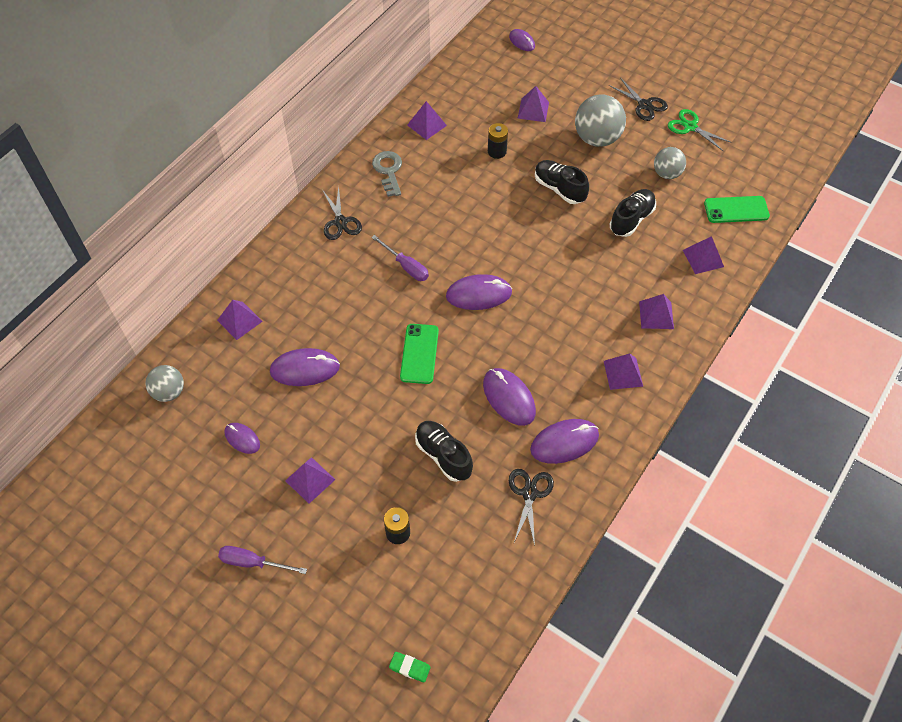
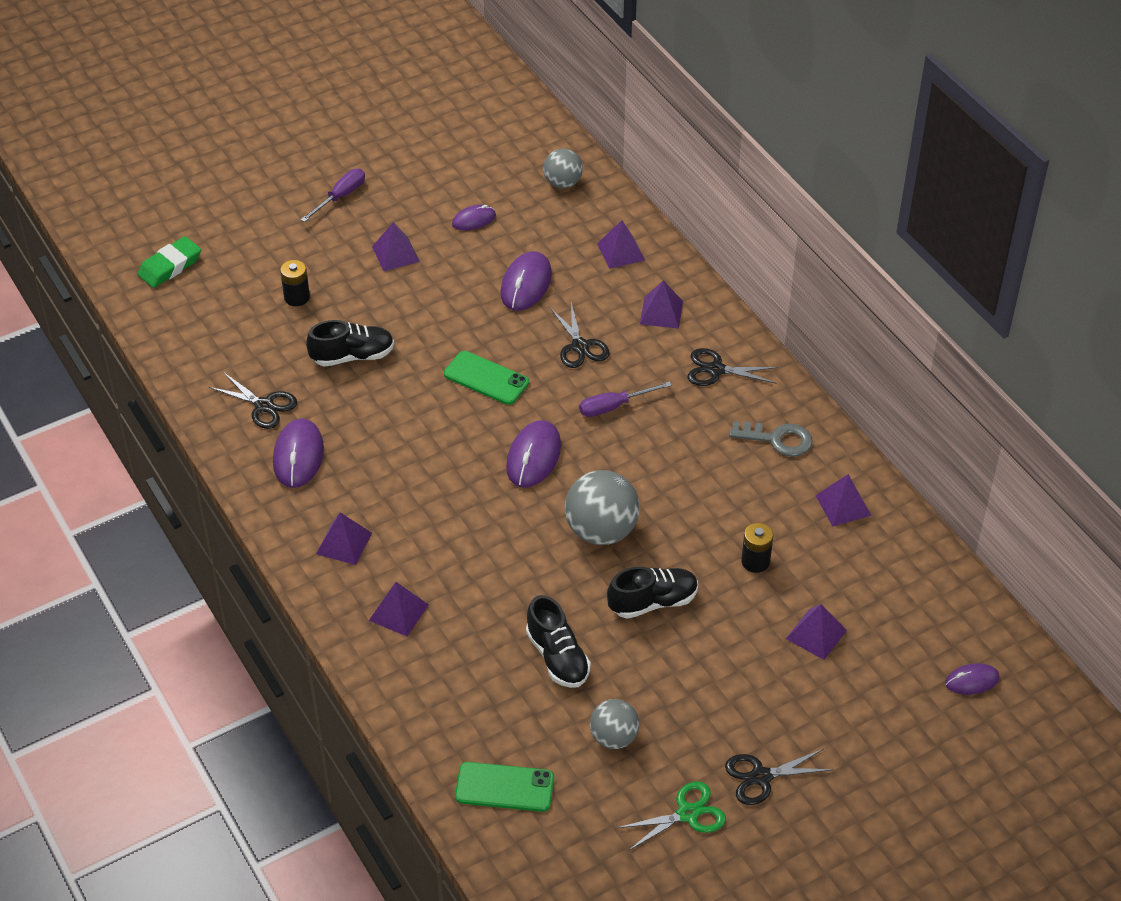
camera: 115 degrees right, 10 degrees down
green eraser [389,652,431,682] -> green eraser [137,236,201,288], size x1.69
purple mouse [483,368,536,426] -> none
grey ball [575,95,626,147] -> grey ball moved to [565,470,640,545]
purple pyramid [683,236,724,274] -> purple pyramid moved to [640,281,683,329]
green phone [704,196,770,223] -> green phone turned 75 degrees clockwise [455,762,554,812]
none -> black scissors [550,303,610,368]

